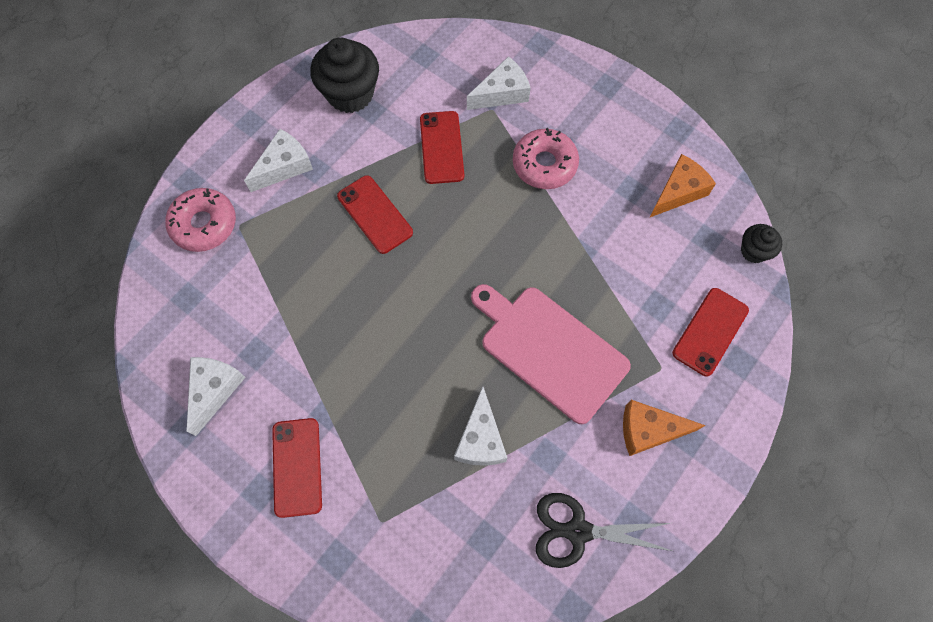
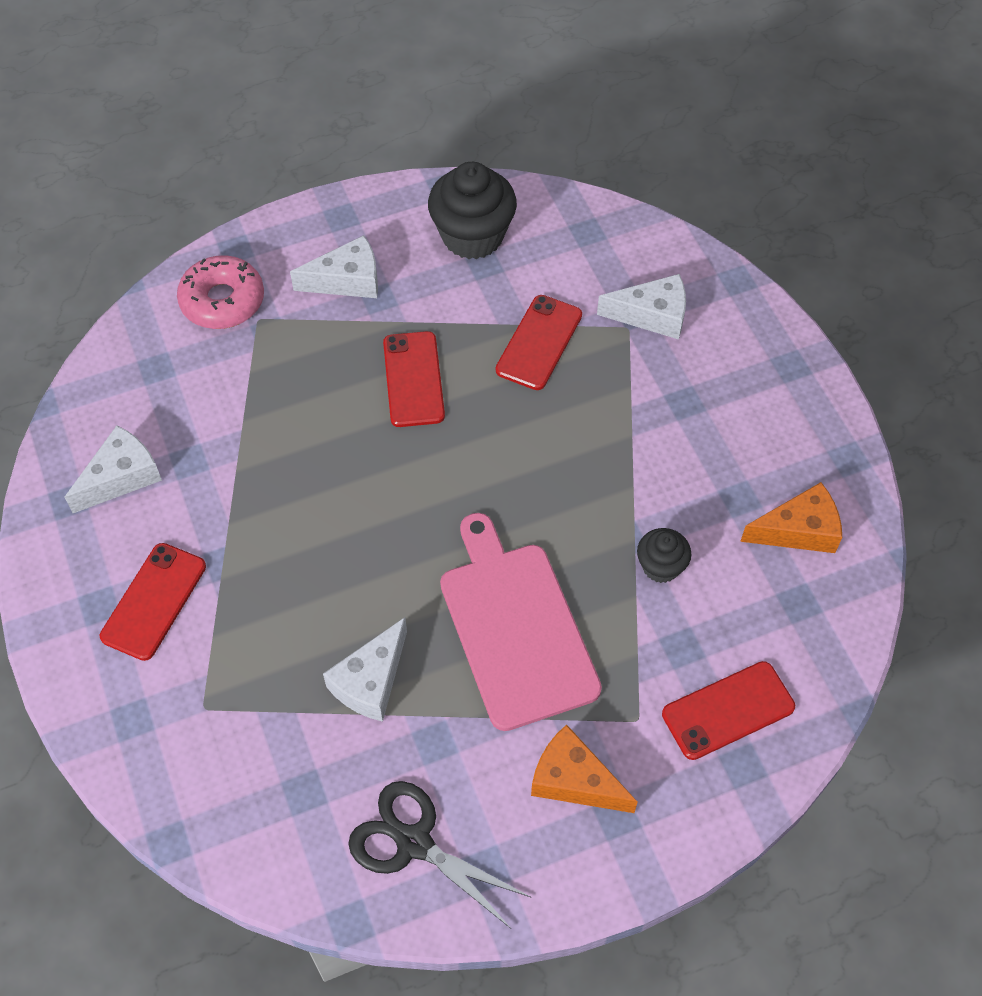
camera: 30 degrees right, 10 degrees down
pink donut [513,128,579,189] -> none
black cupcake [741,224,782,263] -> black cupcake moved to [637,528,691,583]

